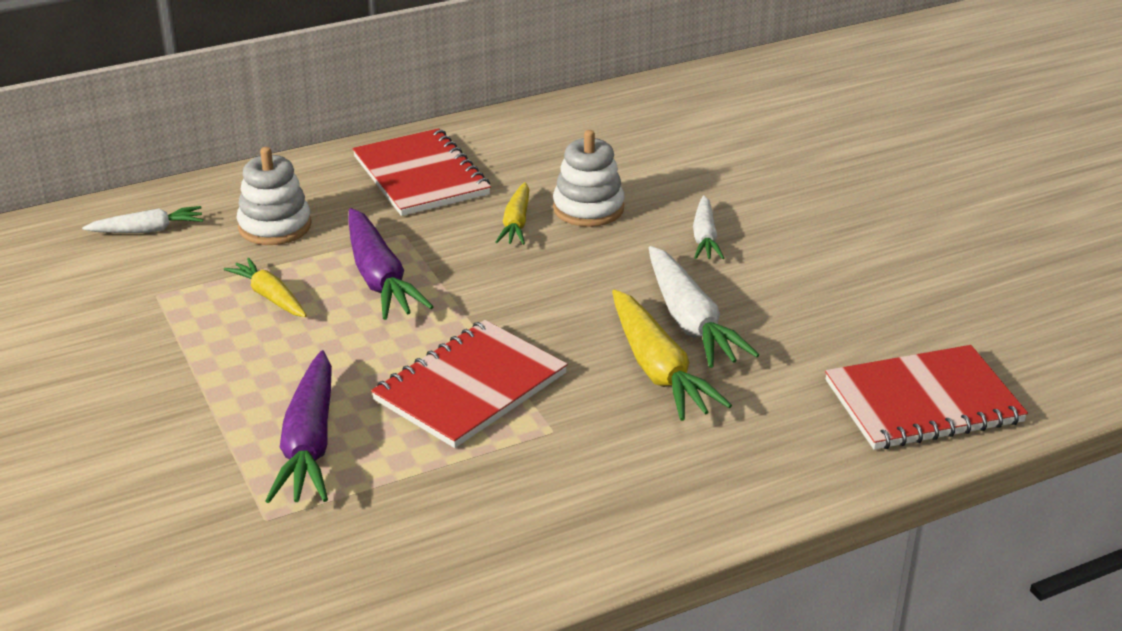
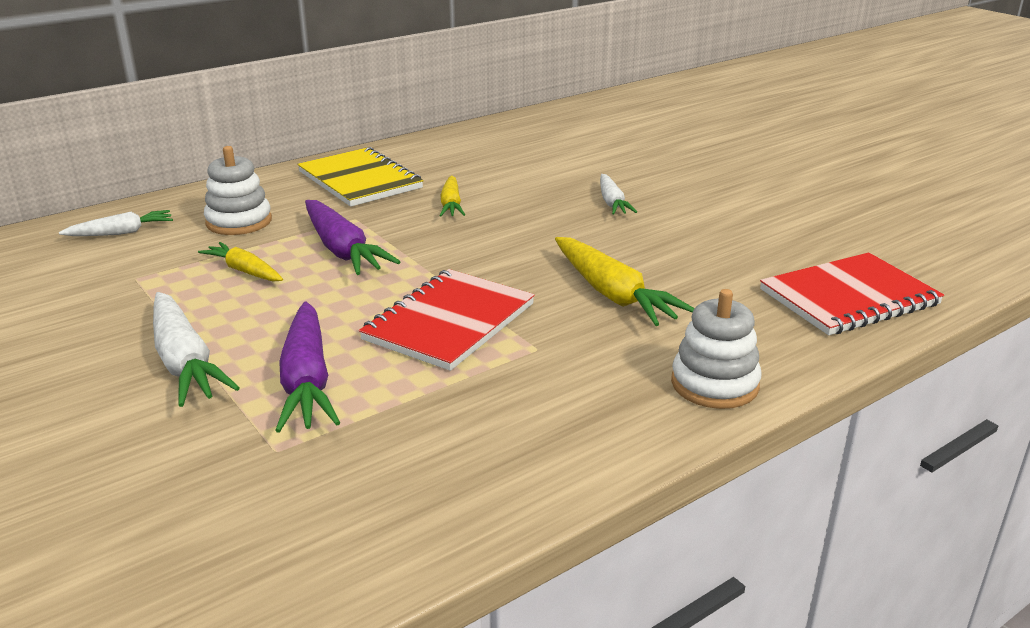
camera: 10 degrees left, 5 degrees down
red notebook [353,128,491,216] -> yellow notebook [297,147,423,207]
white stacking toy [553,130,625,227] -> white stacking toy moved to [671,289,762,409]
white carrot [649,246,759,368] -> white carrot moved to [153,292,240,407]

